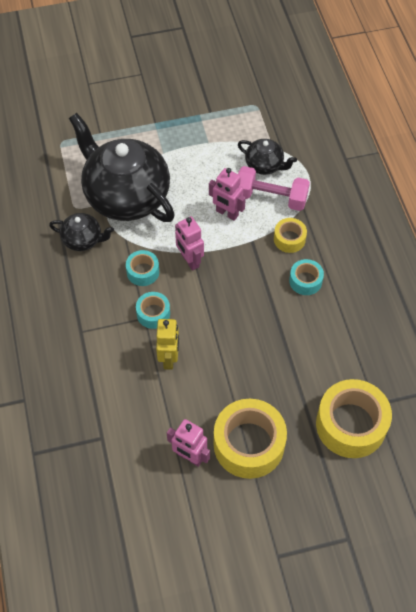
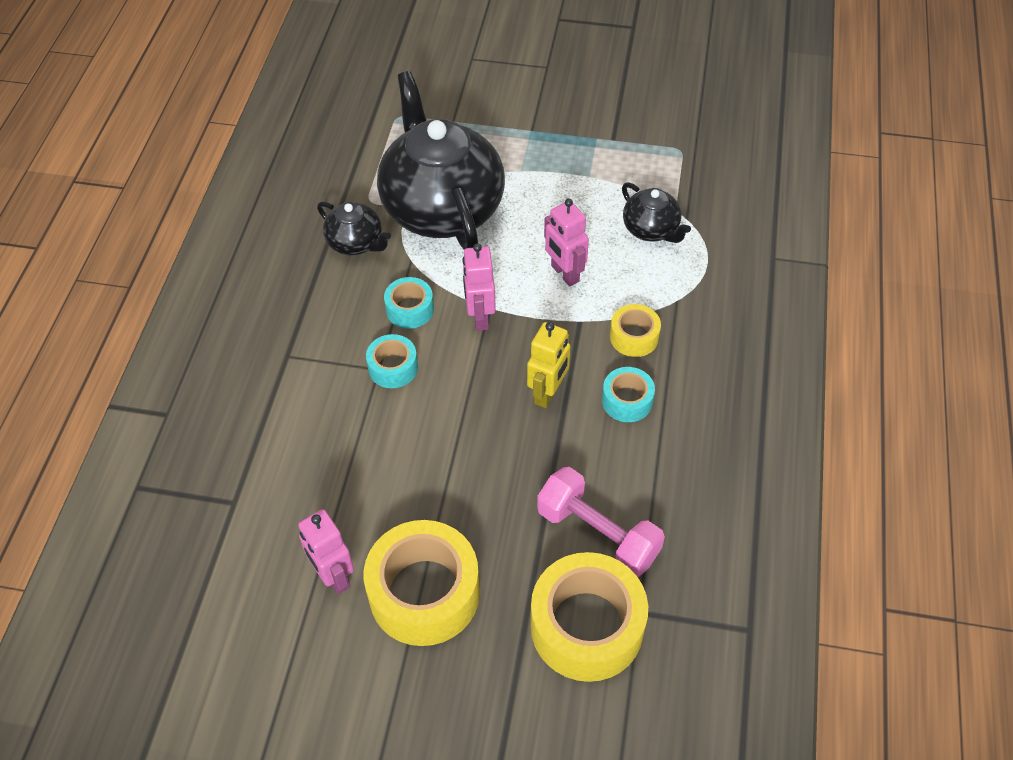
camera: 25 degrees right, 5 degrees down
yellow robot [156,319,179,370] -> yellow robot moved to [527,322,570,408]
pink dumbbell [238,166,310,211] -> pink dumbbell moved to [537,467,665,578]

